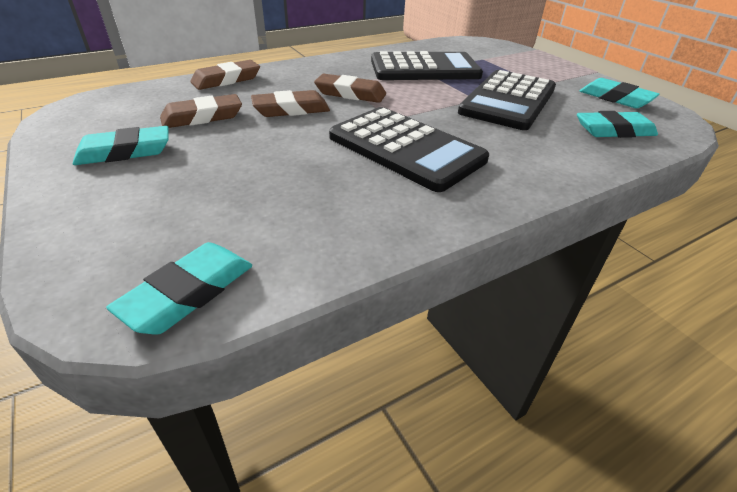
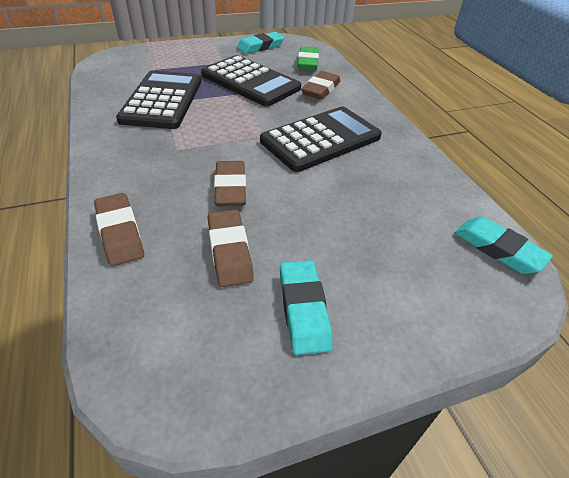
camera: 80 degrees left, 5 degrees up
brown eraser [314,74,386,103] -> brown eraser moved to [301,71,340,100]
turquoise eraser [577,111,658,138] -> green eraser [297,46,319,71]

